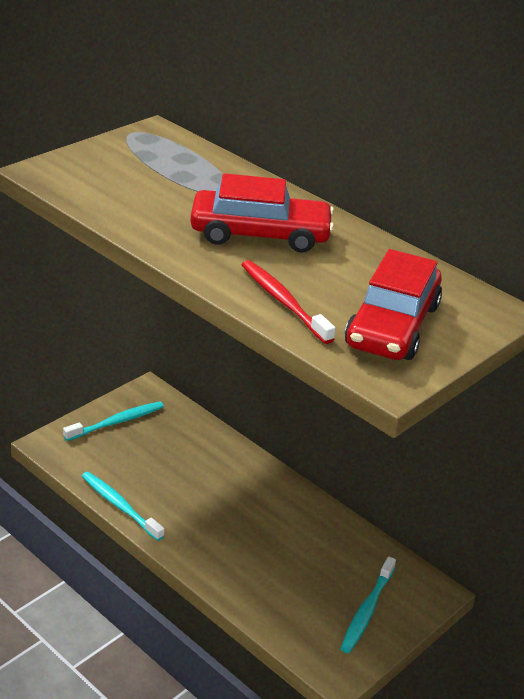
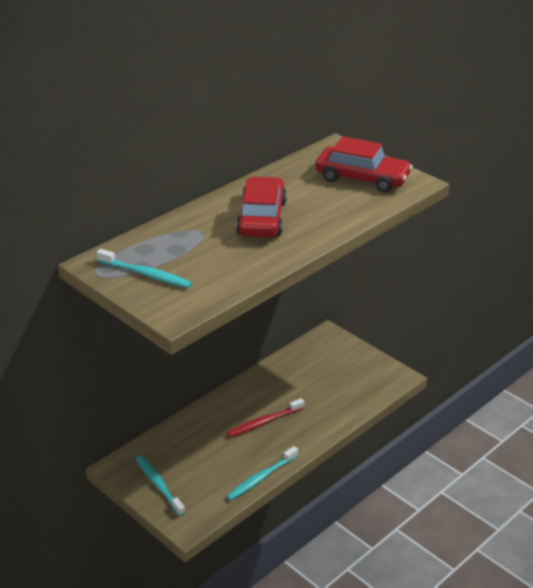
camera: 85 degrees left, 0 degrees up
red toothbrush [241,260,336,344] -> red toothbrush moved to [227,398,304,437]
turquoise toothbrush [340,556,396,653] -> turquoise toothbrush moved to [96,249,192,288]

